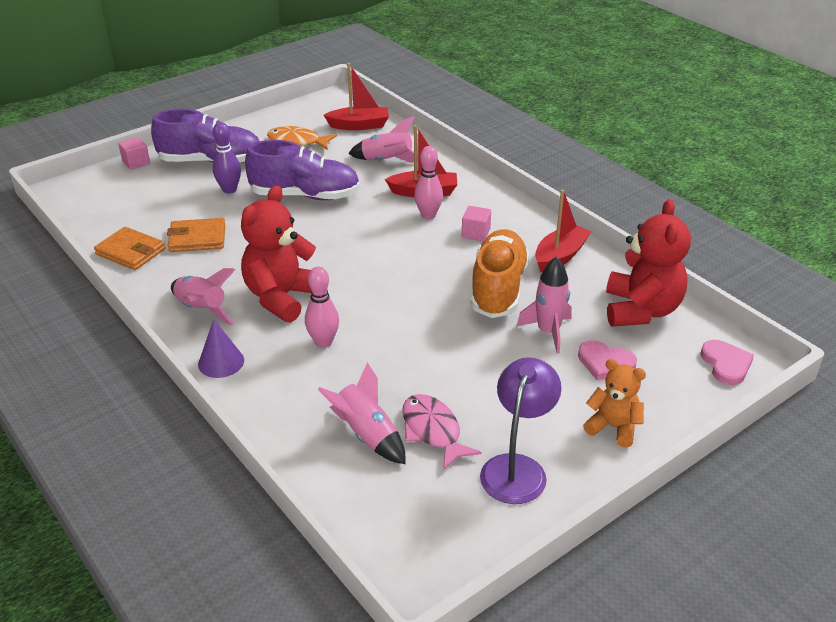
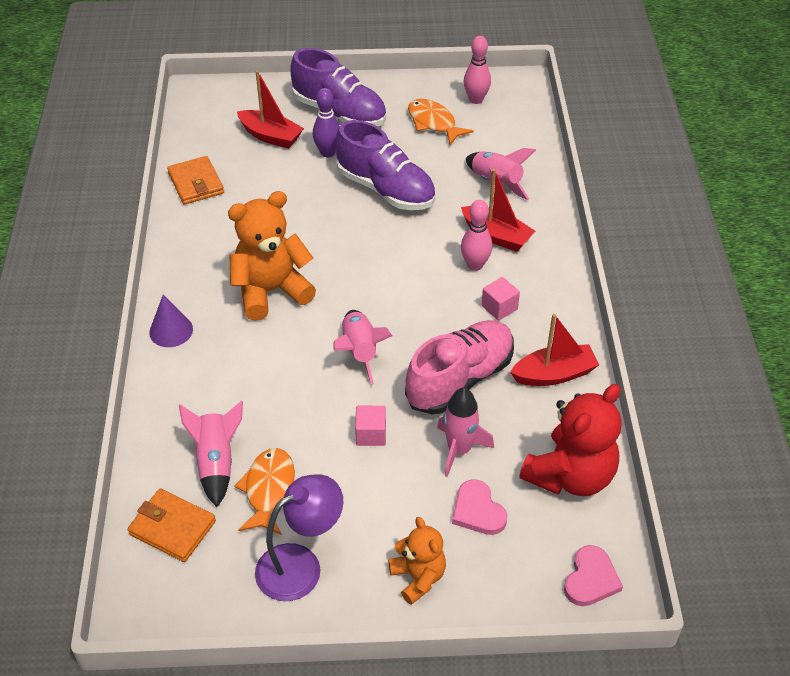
camera: 35 degrees right, 10 degrees up
pink cube [118,137,150,170] -> pink cube moved to [355,406,386,446]
orange wallet [167,218,225,252] -> orange wallet moved to [127,489,216,562]
pink rocket [171,268,235,325] -> pink rocket moved to [333,310,392,385]
red teddy bear [241,185,316,323] -> orange teddy bear [228,191,316,321]
pink bowling pin [305,267,339,348] -> pink bowling pin moved to [464,36,491,104]
red boat [324,63,389,130] -> red boat moved to [237,70,304,149]
pink fish [402,394,482,471] -> orange fish [234,448,295,535]
orange shoe [470,229,529,318] -> pink shoe [405,320,514,414]

